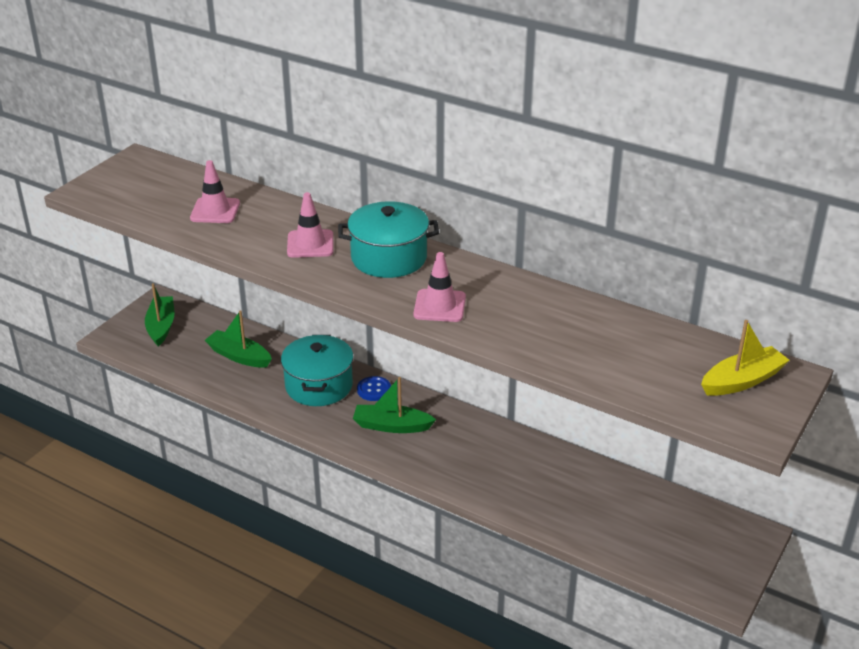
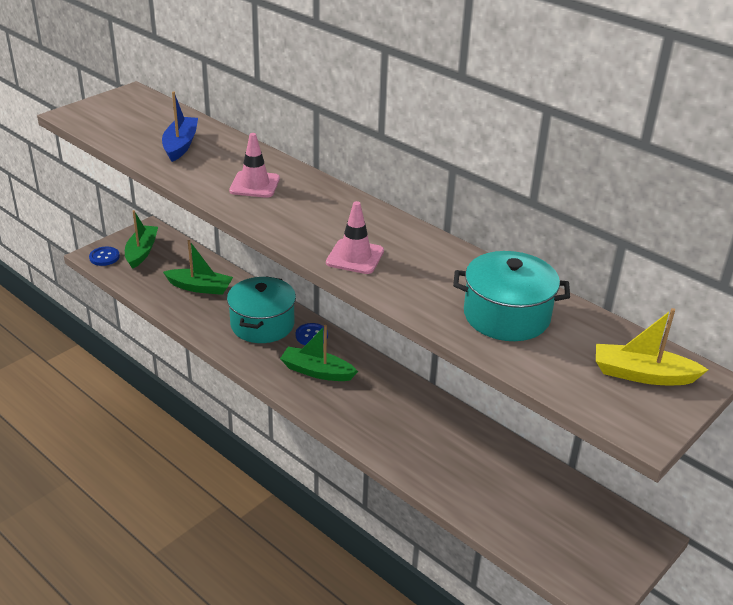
camera: 10 degrees right, 0 degrees up
pink traffic cone [190,160,240,223] -> blue boat [162,91,198,162]
green boat [205,310,272,368] -> green boat turned 150 degrees clockwise [163,240,233,295]
turquoise pot [338,201,439,278] -> turquoise pot moved to [453,251,570,341]
yellow boat [701,320,789,396] -> yellow boat turned 150 degrees counterclockwise [596,308,708,385]
none -> blue button [89,247,120,266]

